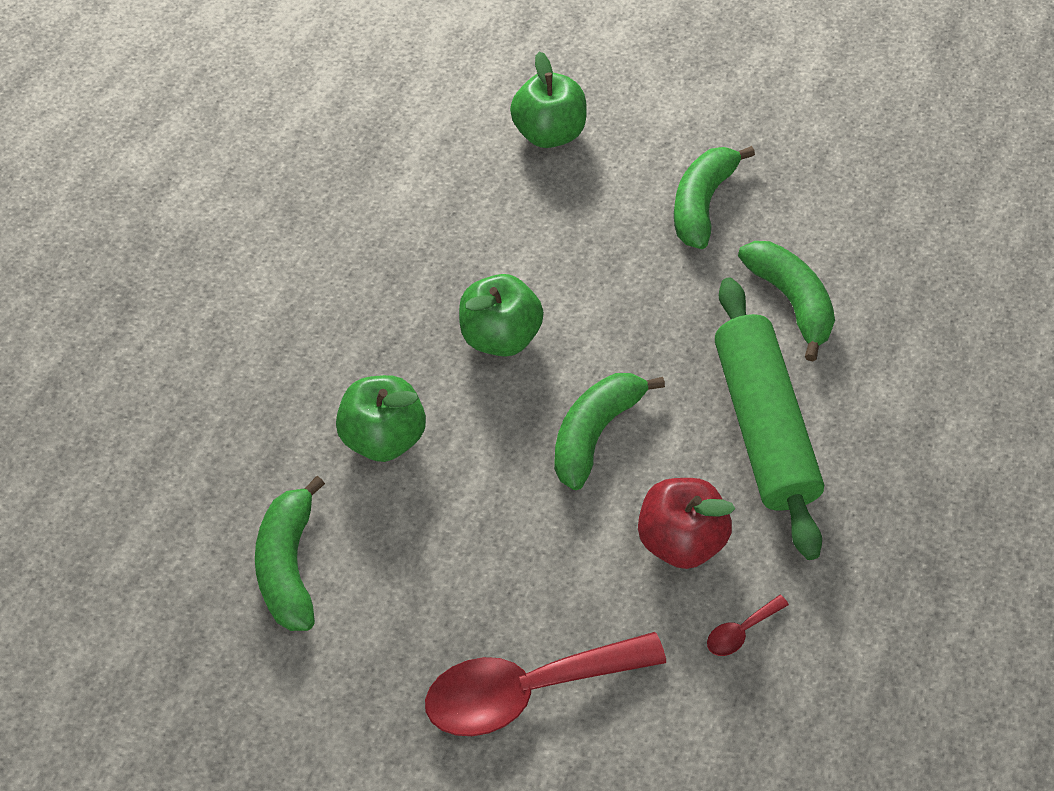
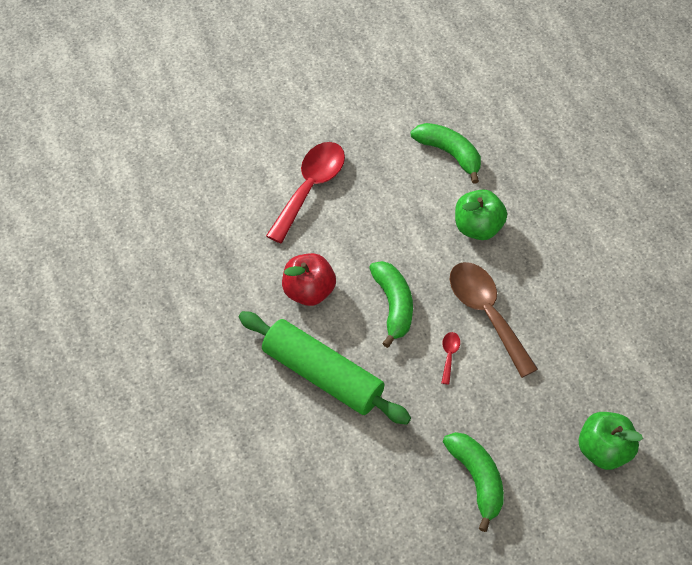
camera: 135 degrees right, 0 degrees up
green apple [459,274,544,357] -> brown spoon [450,262,538,378]
red spoon [707,595,789,656] -> red spoon moved to [441,332,460,385]
green banana [738,241,835,361] -> none

